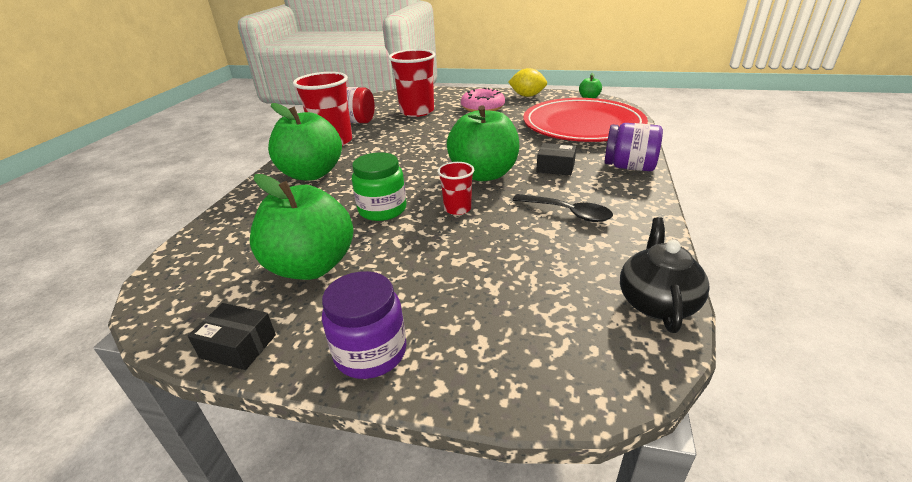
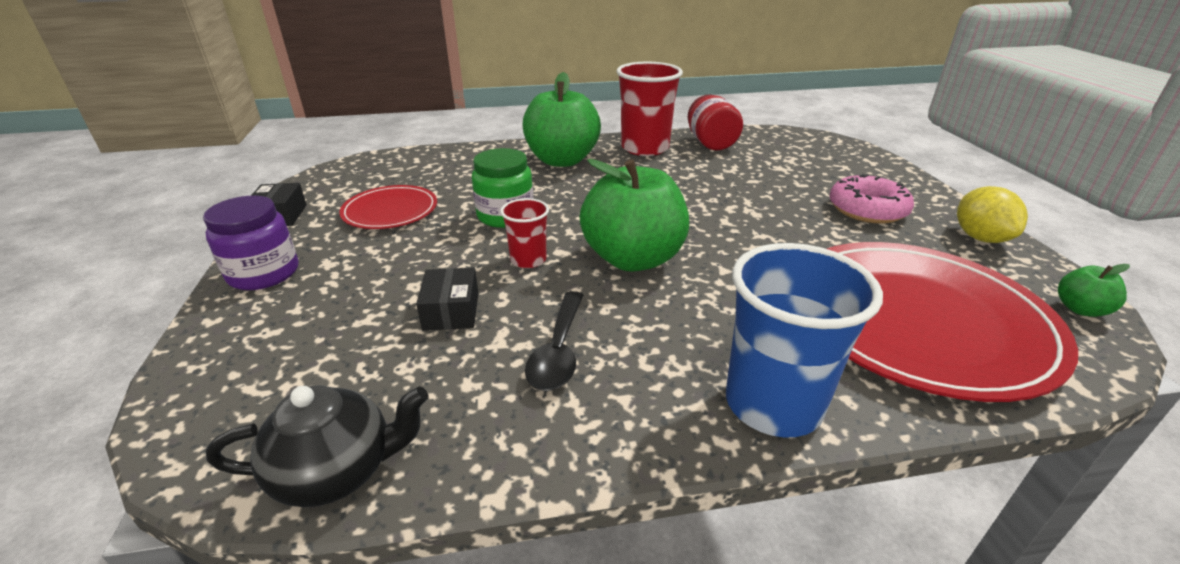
camera: 65 degrees right, 0 degrees up
green apple [250,174,354,280] -> red plate [339,185,437,229]
red cup [389,49,435,117] -> none
black box [536,143,577,176] -> black box moved to [416,267,478,331]
purple jar [604,123,663,171] -> blue cup [726,243,883,438]

